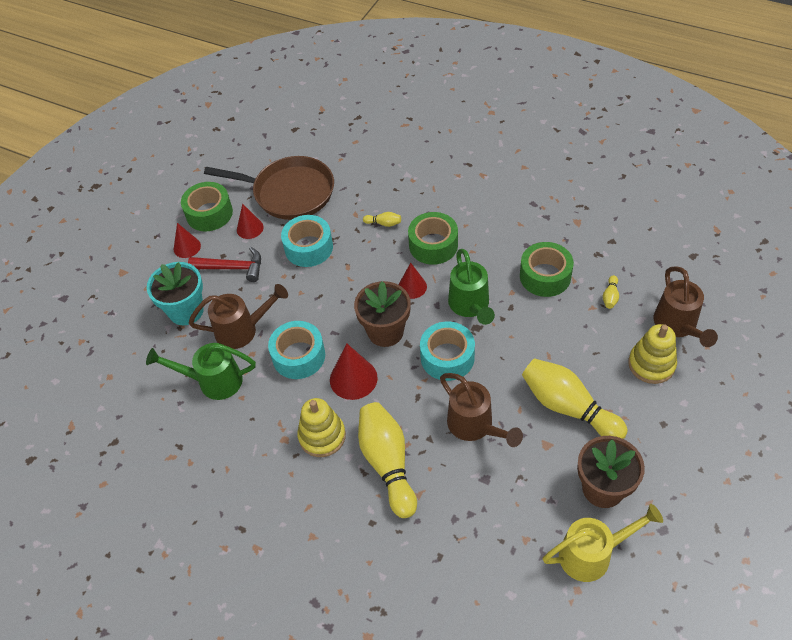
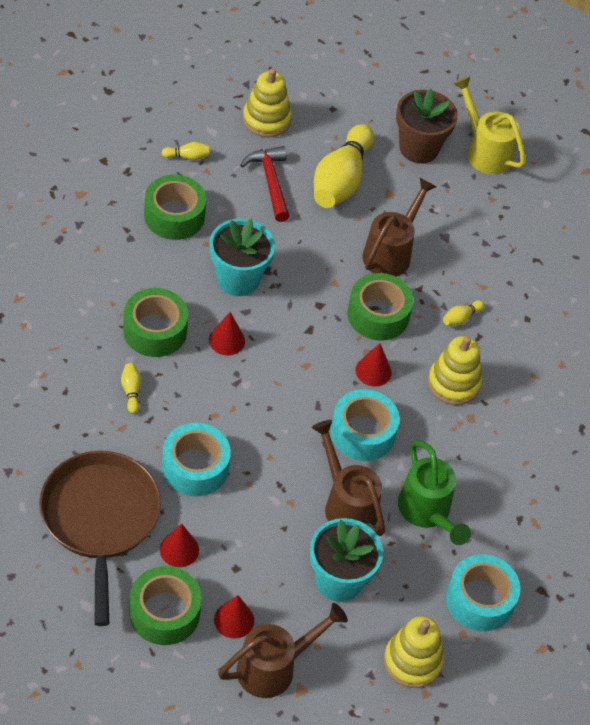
camera: 120 degrees left, 0 degrees up
red hammer [188,247,261,282] -> red hammer moved to [240,146,290,222]
red cone [330,343,378,400] -> red cone [355,343,392,387], size x0.65
brown flower pot [354,281,411,347] -> none
yellow bowling pin [358,402,417,518] -> yellow bowling pin [443,300,485,326], size x0.40
turquoise tape [420,322,475,381] -> turquoise tape moved to [446,554,521,631]
green watering can [448,249,495,325] -> turquoise flower pot [210,219,275,296]
brown watering can [654,266,718,347] -> brown watering can moved to [218,603,348,698]
none -> green tape [347,273,414,341]
none -> yellow stacking toy [384,616,444,688]

